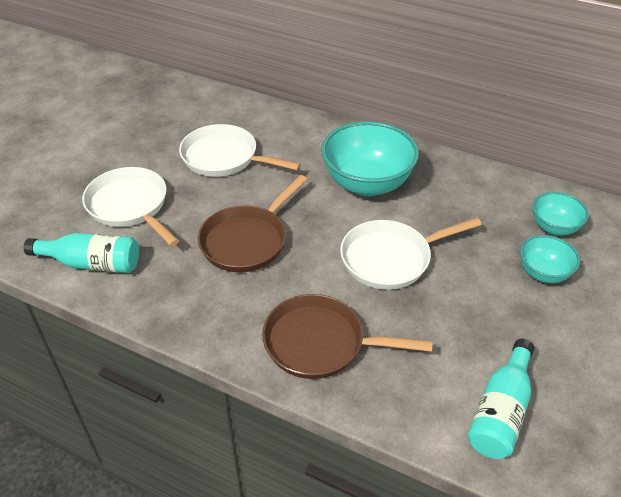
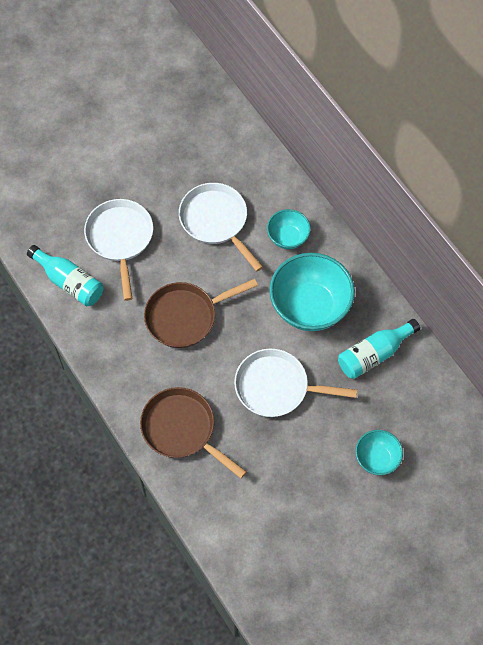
camera: 30 degrees right, 20 degrees up
turquoise bottle [467,339,534,459] -> turquoise bottle moved to [338,319,420,379]
turquoise bowl [532,192,589,236] -> turquoise bowl moved to [267,209,311,249]

